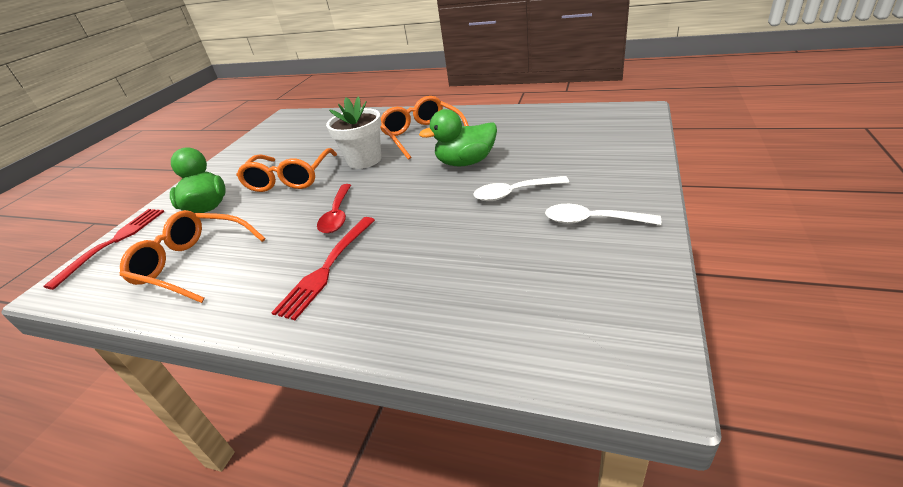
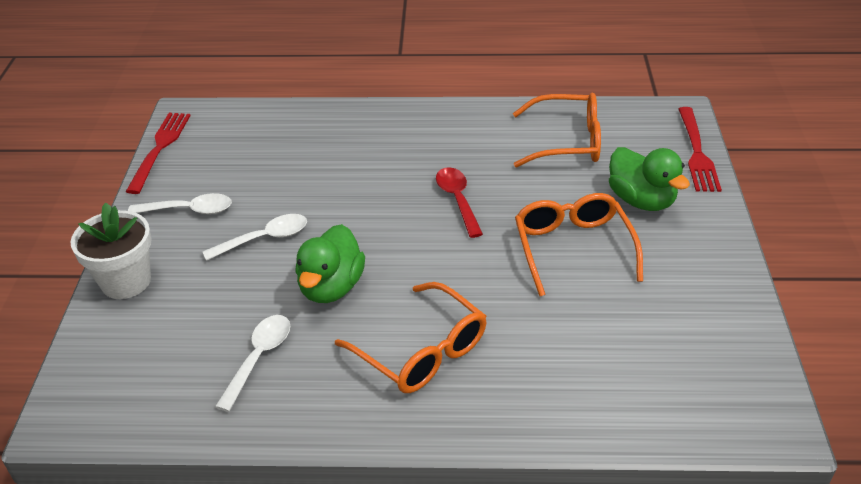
camera: 160 degrees right, 5 degrees up
red fork [271,217,375,320] -> red fork moved to [126,113,191,194]
white flower pot [326,96,381,169] -> white flower pot moved to [70,203,152,299]
green duck [419,109,497,167] -> green duck turned 135 degrees clockwise [295,224,365,303]
none -> white spoon [215,315,290,412]

